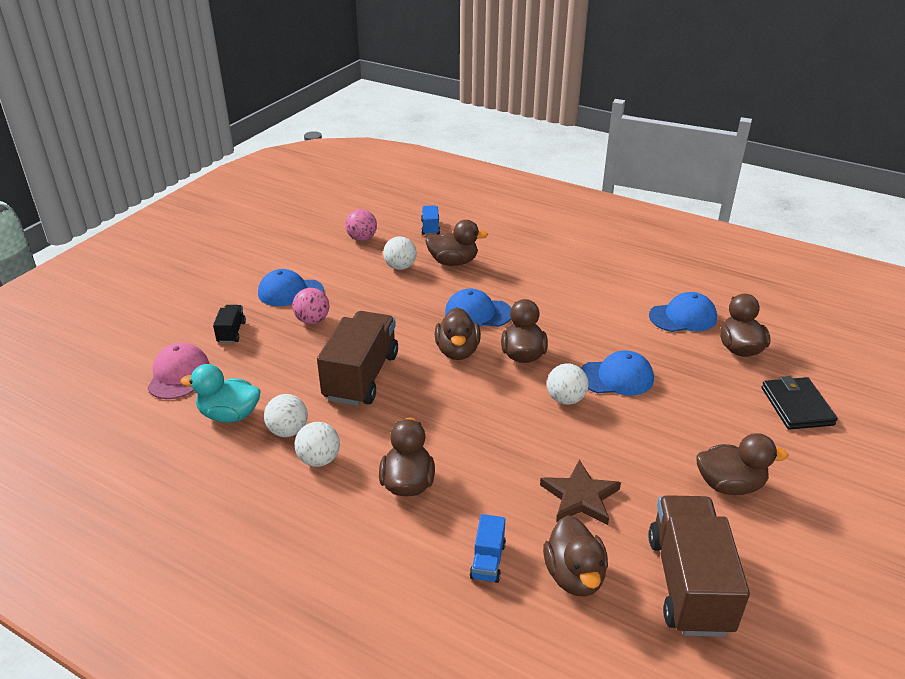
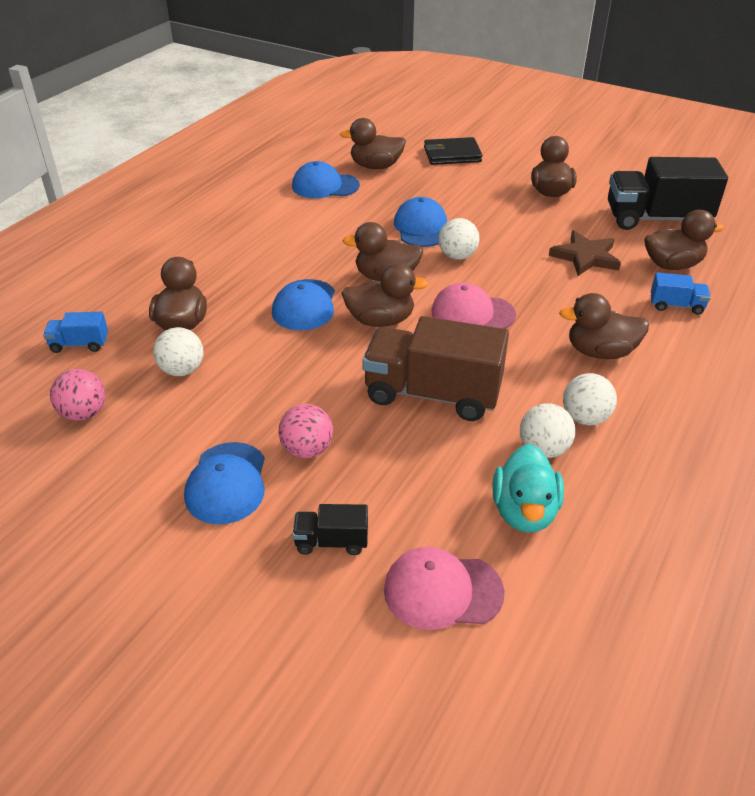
camera: 90 degrees left, 5 degrees up
brown truck [648,495,750,637] -> black truck [608,157,728,230]
blue cap [649,292,717,332] -> blue cap turned 75 degrees counterclockwise [292,161,360,198]
none -> pink cap [431,283,516,329]

